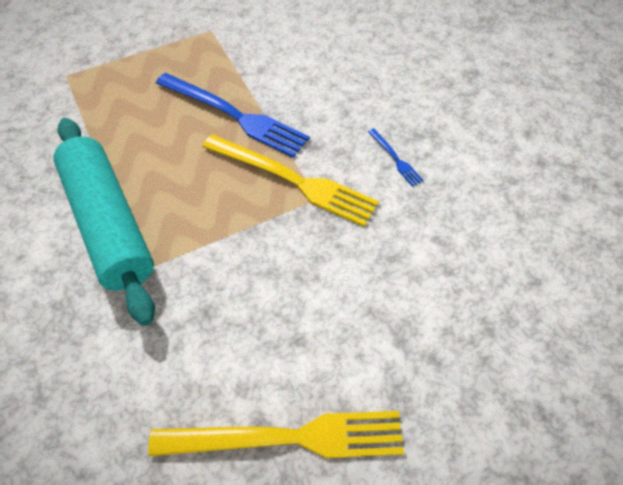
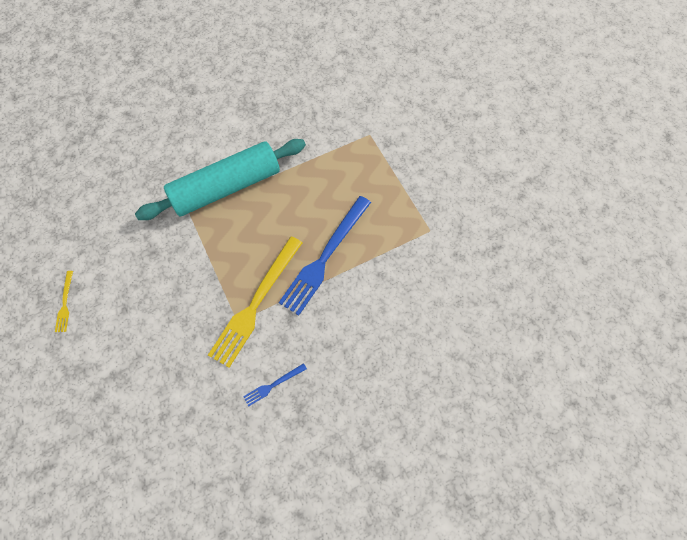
camera: 90 degrees right, 10 degrees up
yellow fork [148,411,404,458] -> yellow fork [55,271,73,332], size x0.44

